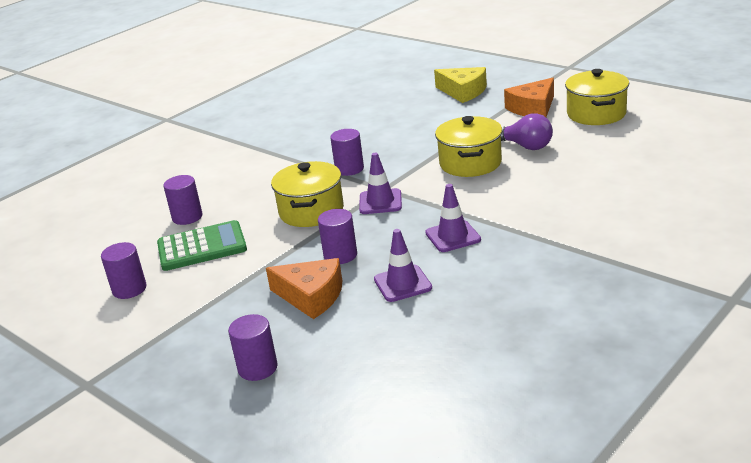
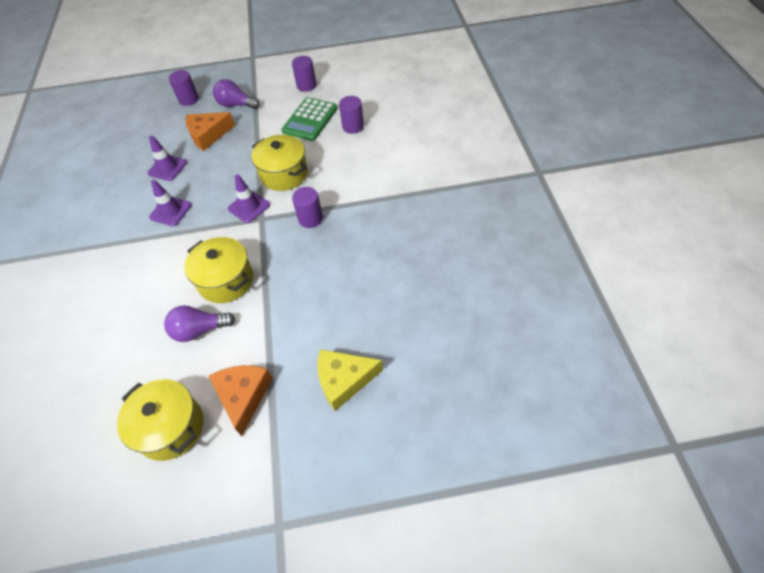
camera: 130 degrees right, 25 degrees up
purple cylinder [318,209,357,264] -> none
none -> purple light bulb [213,79,260,109]

